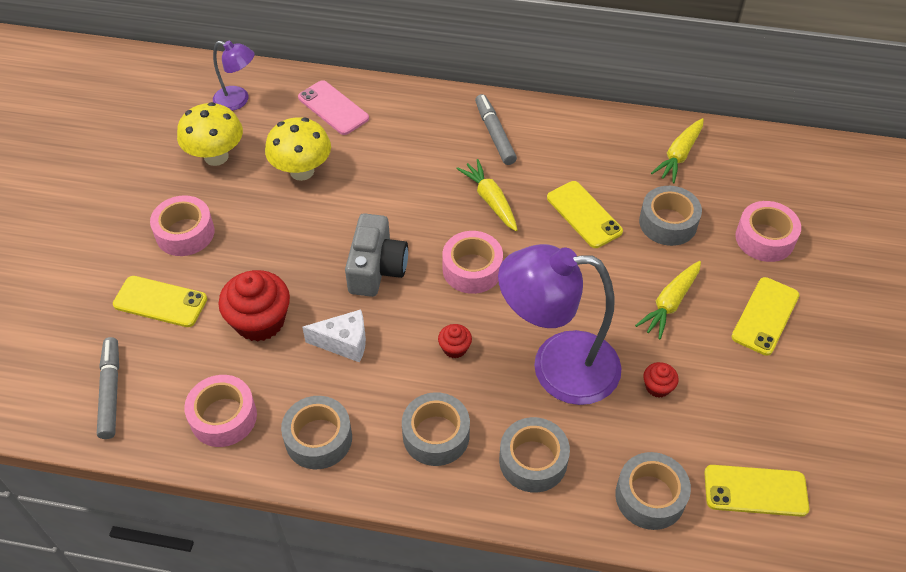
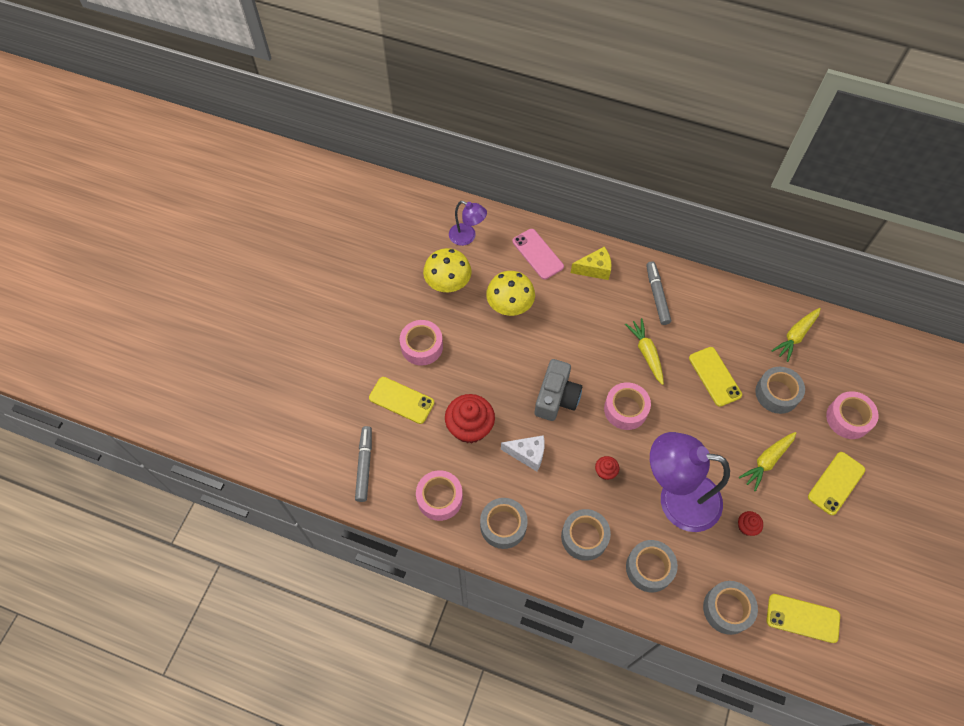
camera: 10 degrees right, 10 degrees up
none -> yellow cheese [571,246,612,280]

